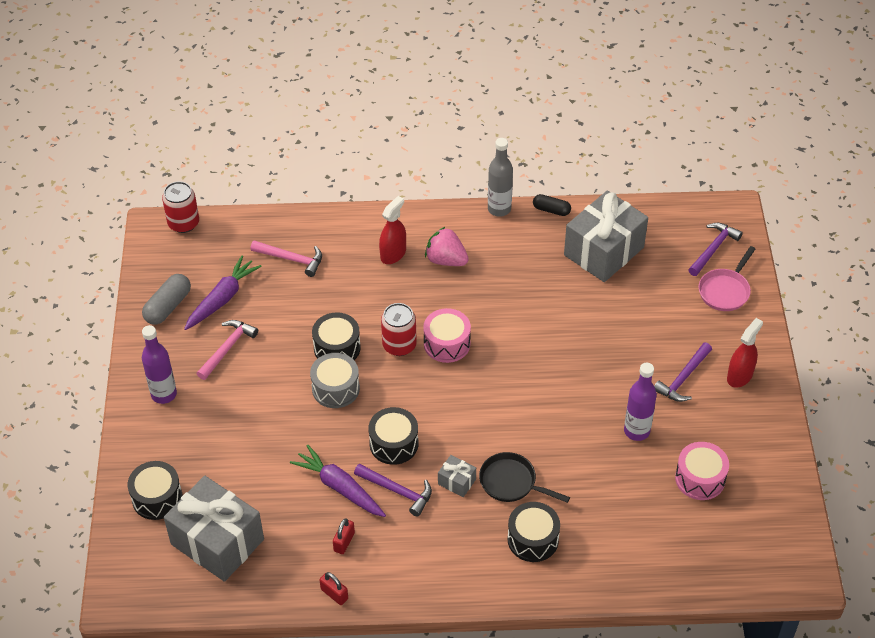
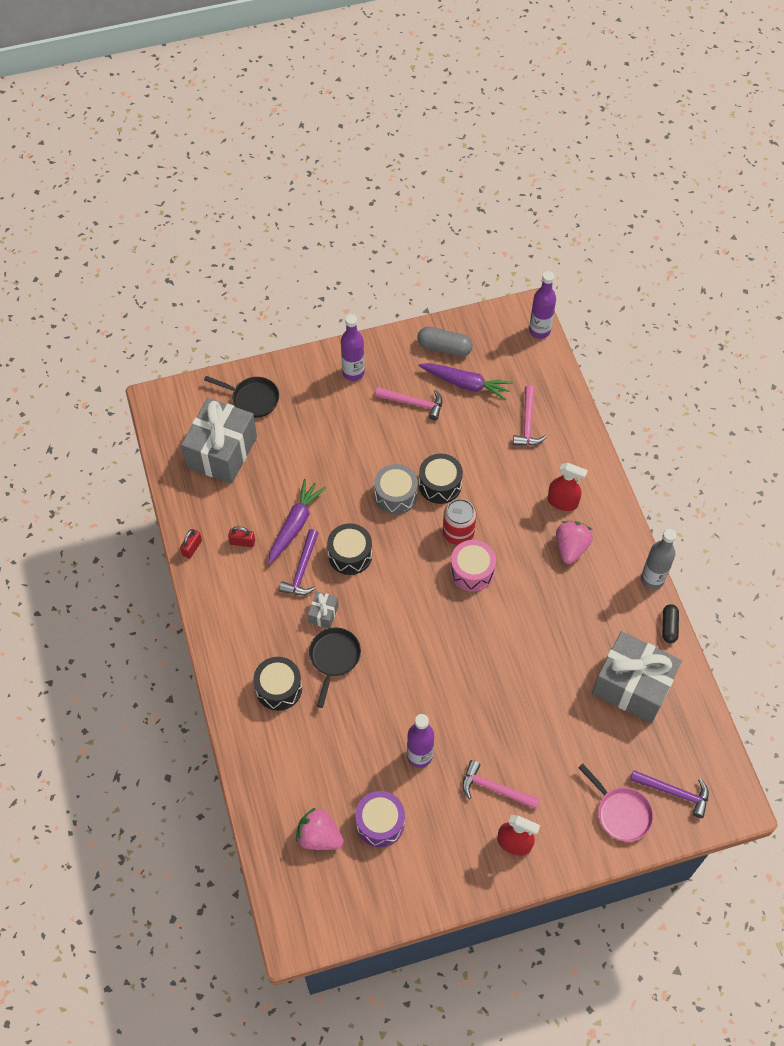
camera: 75 degrees right, 10 degrees up
black drum [128,461,182,520] -> black pan [204,376,279,418]
red can [162,181,199,233] -> purple bottle [529,271,556,339]
purple hammer [654,343,712,402] -> pink hammer [462,760,540,809]
pink drum [675,442,729,500] -> purple drum [355,791,405,847]
pink pan [698,246,755,311] -> pink pan turned 150 degrees counterclockwise [578,764,654,842]
none -> pink strawberry [296,808,344,850]

